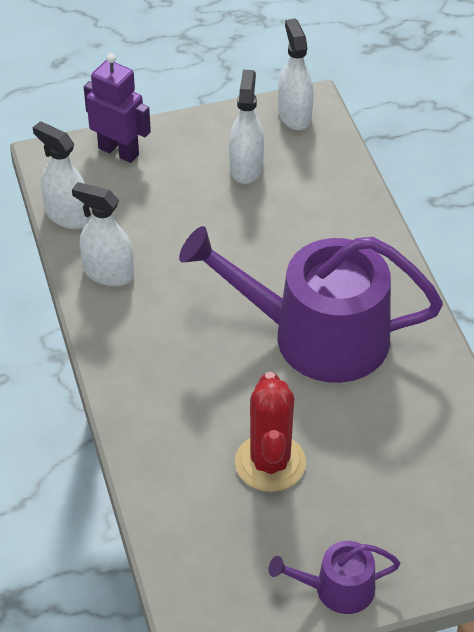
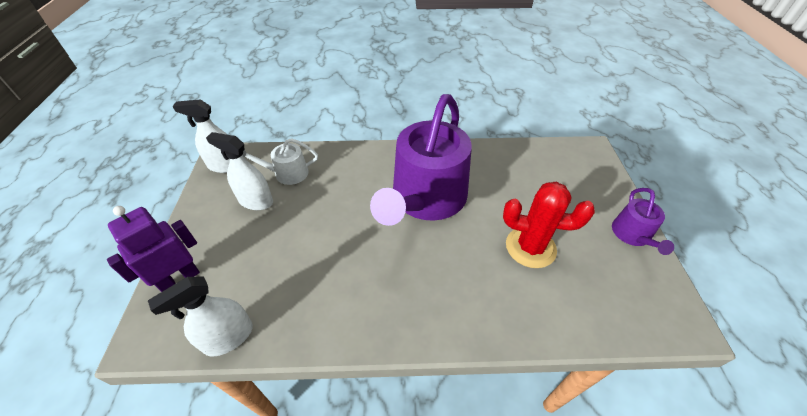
camera: 75 degrees left, 0 degrees up
white spray bottle [72,182,134,287] -> none
none -> white watering can [243,138,318,185]

